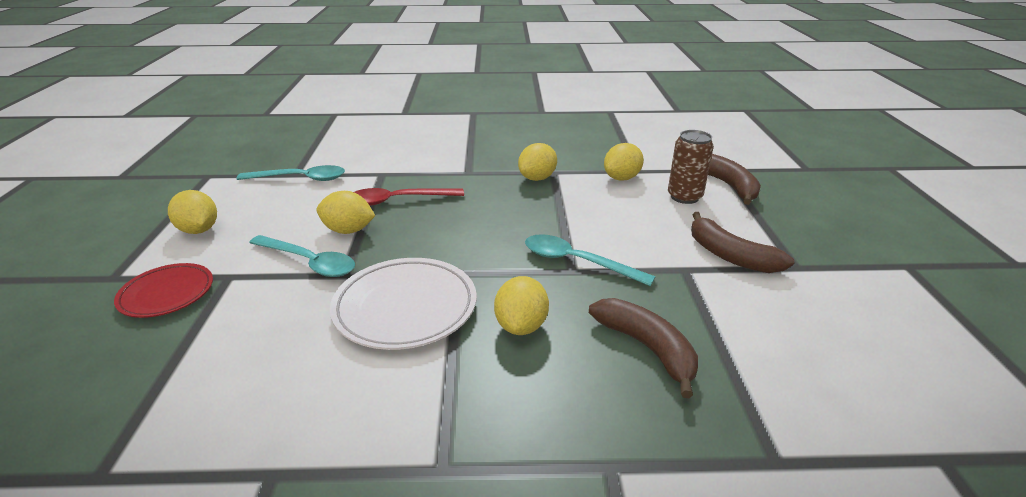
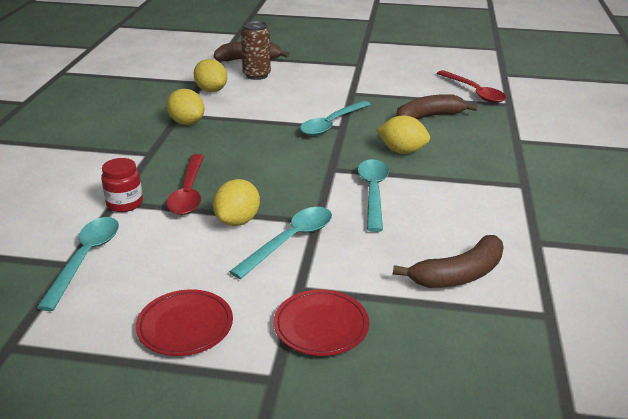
camera: 80 degrees left, 0 degrees up
yellow lemon [168,190,217,234] -> red plate [136,289,233,356]
white plate [330,258,477,350] -> turquoise spoon [358,159,389,232]
brown banana [691,212,794,273] -> brown banana moved to [393,235,504,288]
none -> red jar [101,158,143,212]
none -> red spoon [437,70,507,103]

